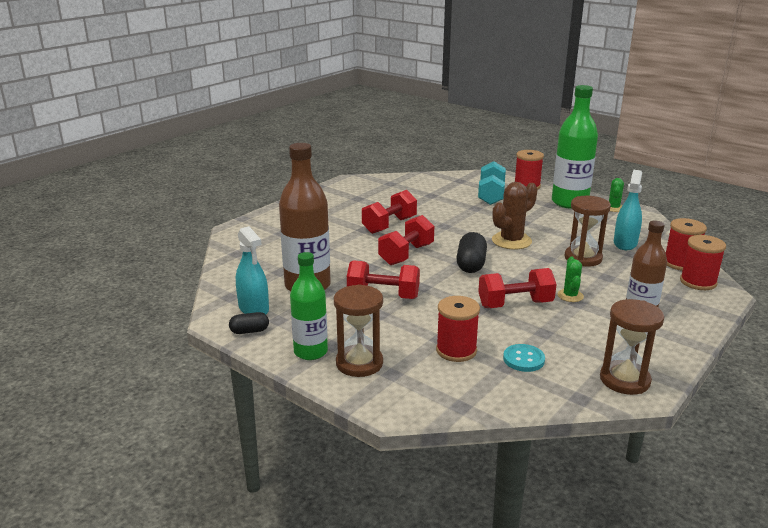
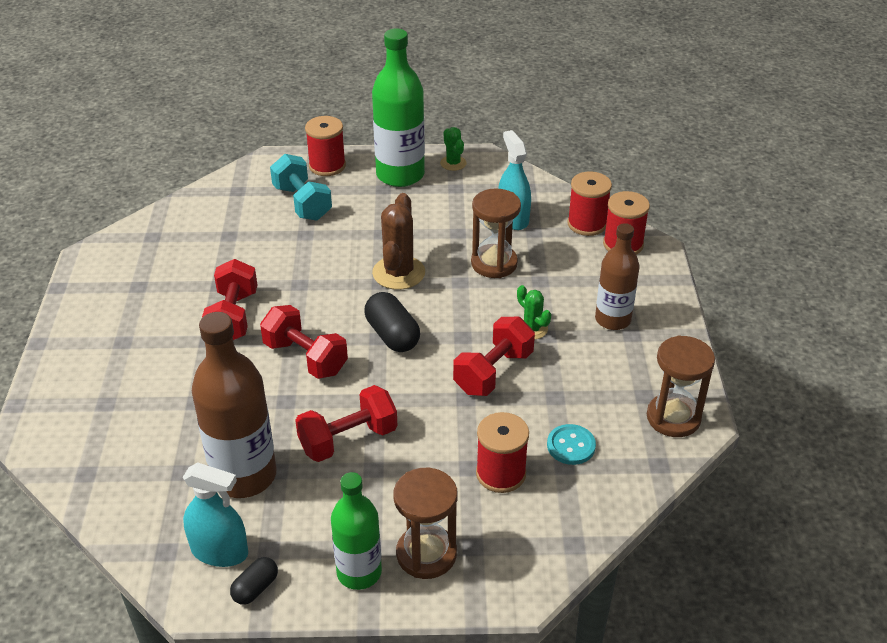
camera: 40 degrees left, 15 degrees up
red dumbbell [378,215,434,265] -> red dumbbell turned 45 degrees counterclockwise [260,305,348,379]

